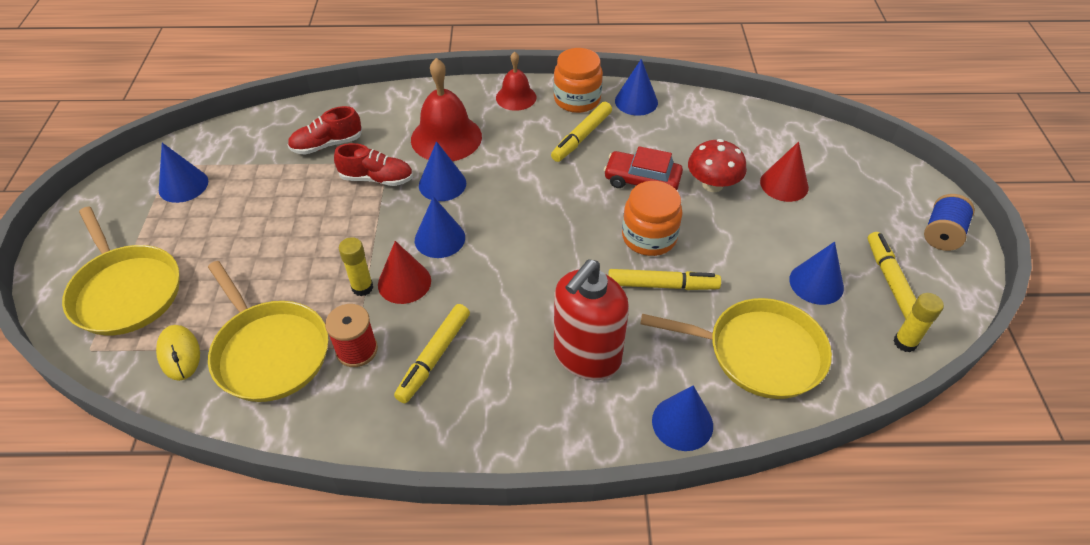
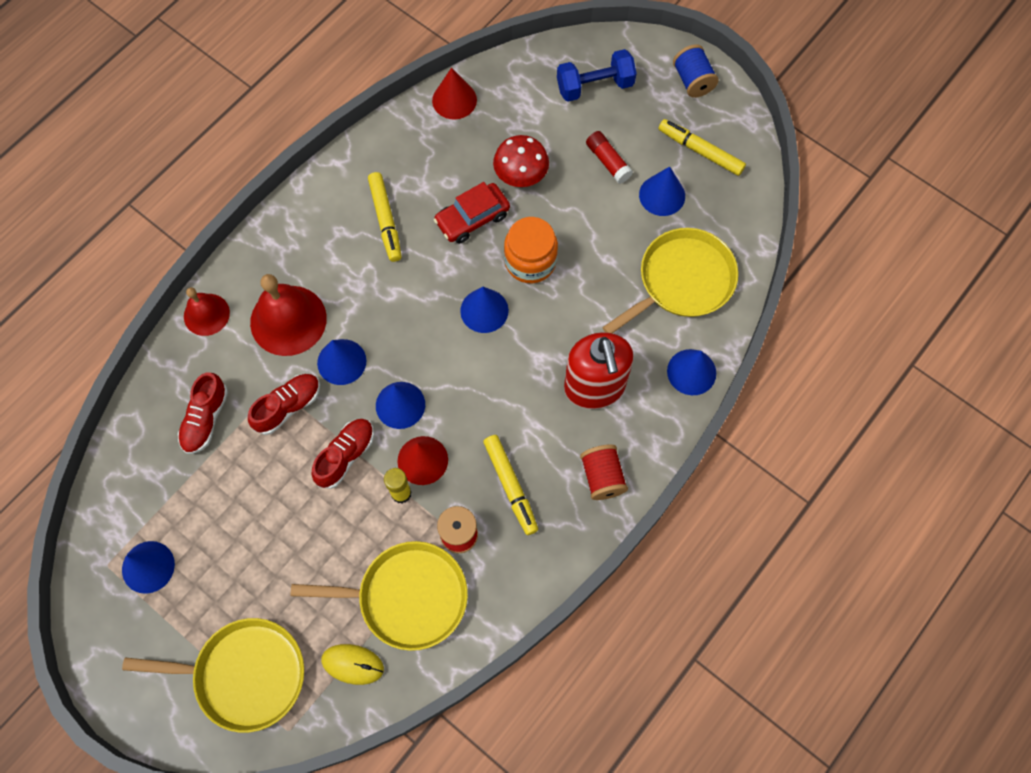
camera: 50 degrees left, 20 degrees up
red bell [496,51,536,111] -> red bell moved to [184,287,230,336]
orange jar [554,48,603,113] -> none
yellow marker [608,269,721,290] -> none
blue cone [615,59,658,116] -> blue cone moved to [460,287,509,333]
red cone [760,142,809,202] -> red cone moved to [432,68,477,120]
yellow glue stick [893,293,944,352] -> none
none -> red shoe [312,419,374,489]
none -> blue dumbbell [557,49,637,102]
none -> red spool [580,444,628,500]
none -> red glue stick [586,131,633,184]

